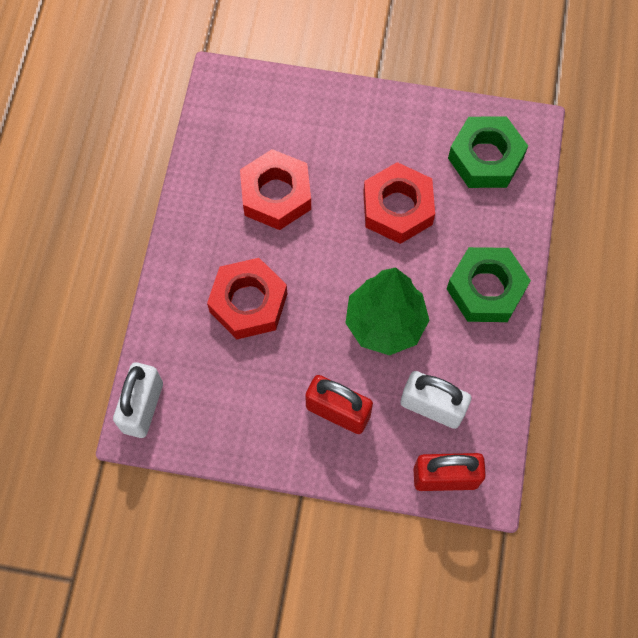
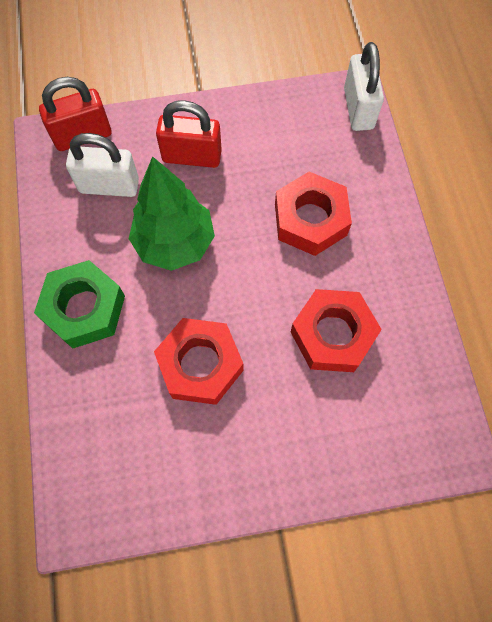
camera: 160 degrees right, 0 degrees up
green nut [448,116,528,188] -> none

